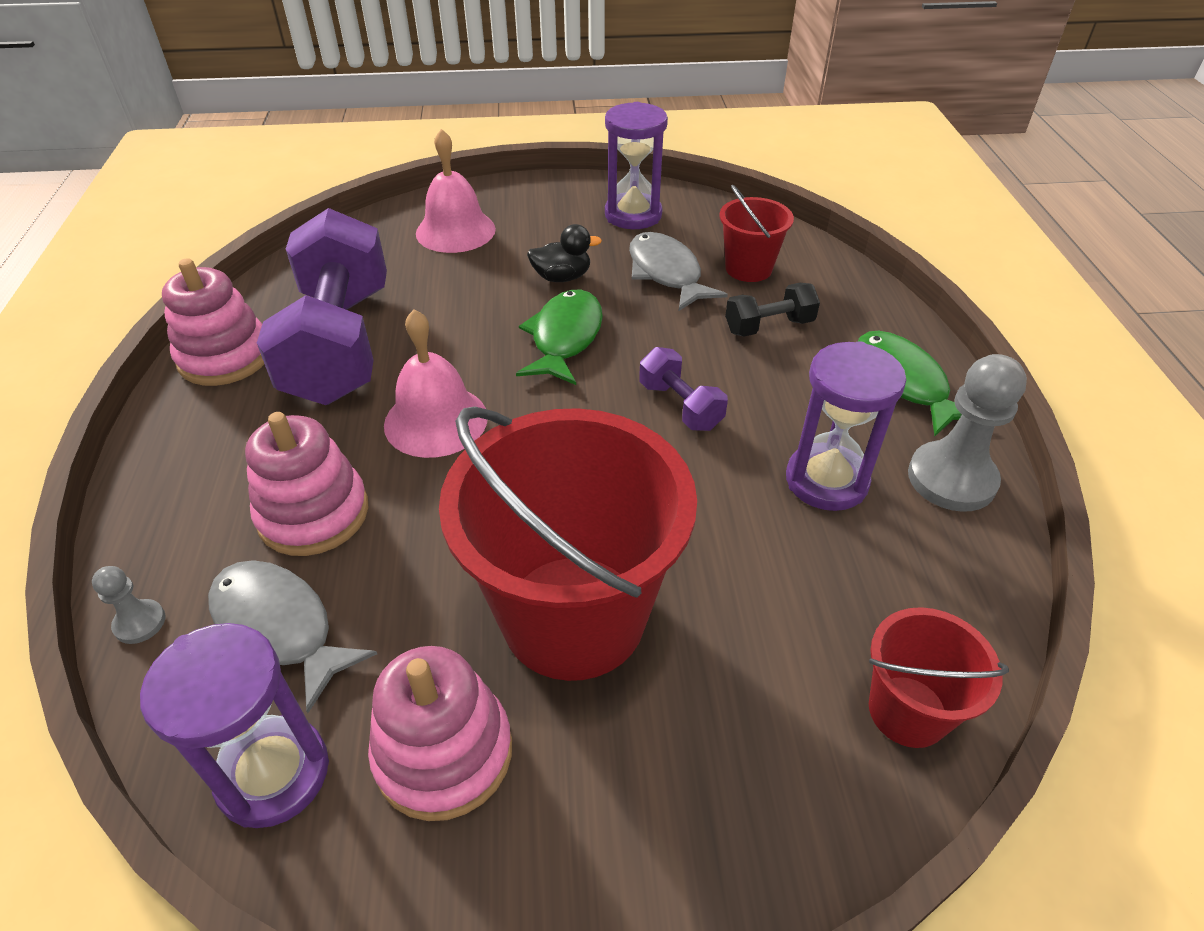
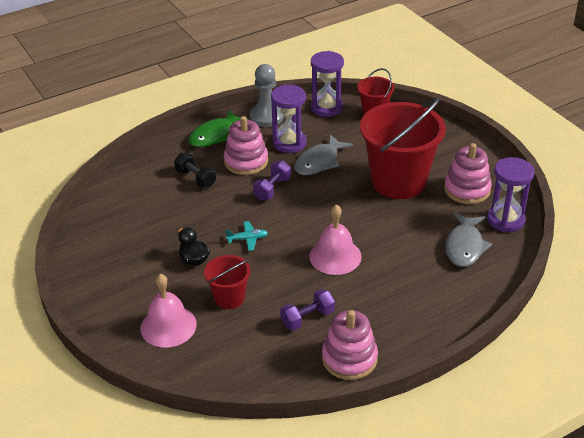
camera: 115 degrees left, 5 degrees down
grey pawn [92,566,165,644] -> none
pink stacking toy [245,412,368,556] -> pink stacking toy moved to [224,116,268,175]
purple dumbbell [257,208,387,405] -> purple dumbbell [280,289,335,330], size x0.44
green fish [516,290,603,385] -> turquoise plane [225,221,268,251]
purple hourglass [605,102,668,229] -> purple hourglass moved to [311,51,344,117]
grey fish [629,232,728,311] -> grey fish moved to [294,134,353,175]
red bucket [720,185,794,282] -> red bucket moved to [204,255,251,309]

